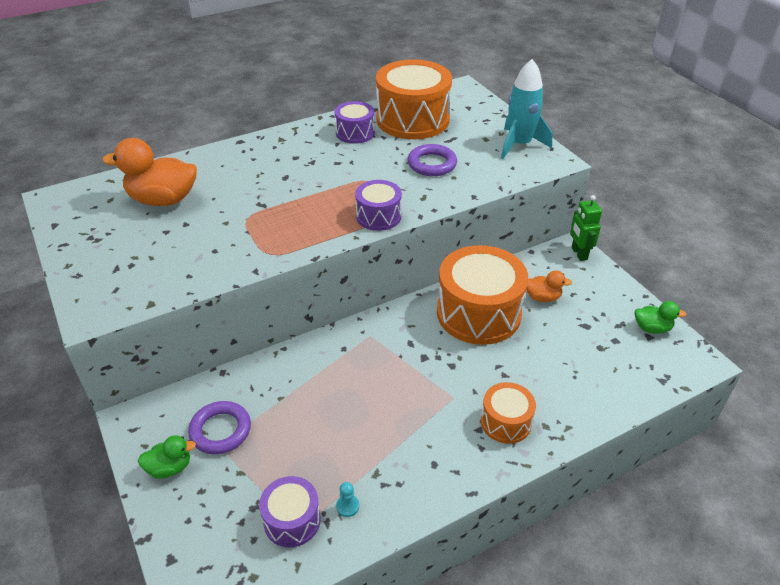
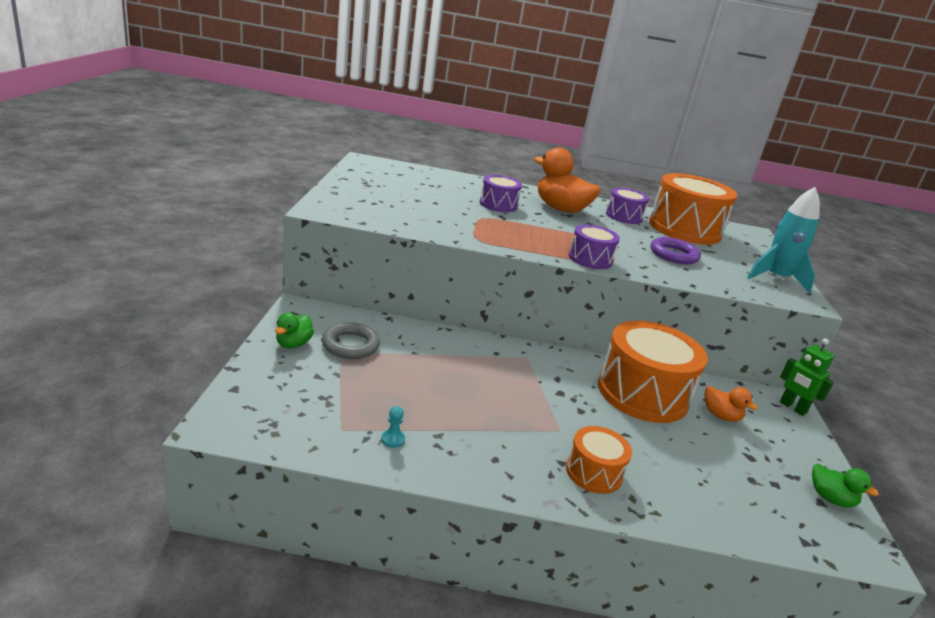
camera: 30 degrees right, 15 degrees down
orange duck [102,138,197,206] -> orange duck moved to [534,148,600,213]
green duck [138,435,196,479] -> green duck turned 90 degrees clockwise [275,313,314,348]
purple ring [188,401,251,454] -> grey ring [322,323,380,359]
purple drum [259,476,321,547] -> purple drum moved to [480,175,522,212]
green robot [570,195,602,261] -> green robot turned 60 degrees counterclockwise [780,339,835,416]

